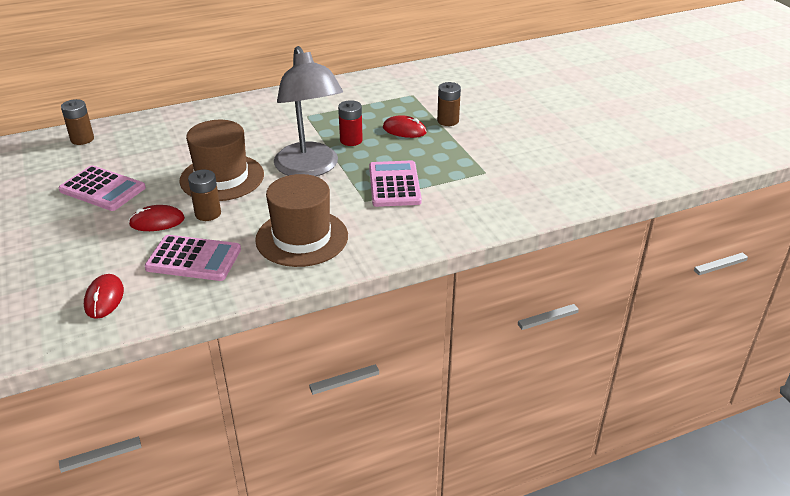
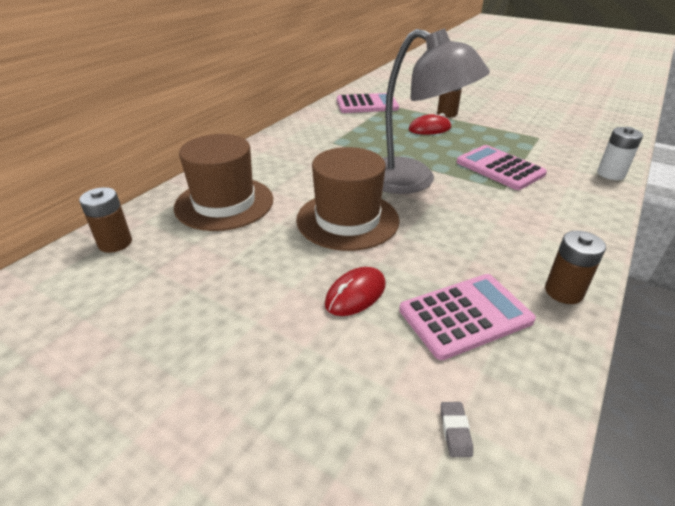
camera: 35 degrees left, 0 degrees up
pink calculator [58,165,146,211] -> pink calculator moved to [337,93,399,113]
red mouse [84,274,124,319] -> grey eraser [441,402,473,457]
brown battery [188,170,221,221] -> brown battery moved to [545,231,606,304]
brown hat [255,174,348,267] -> brown hat moved to [174,134,273,231]
red battery [338,100,363,146] -> none
none -> white battery [597,127,643,180]

